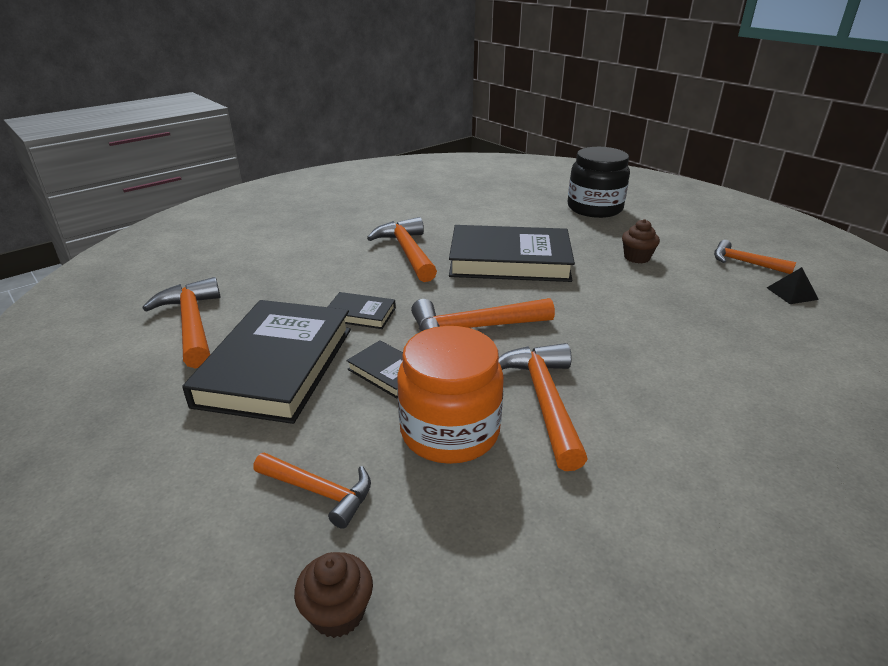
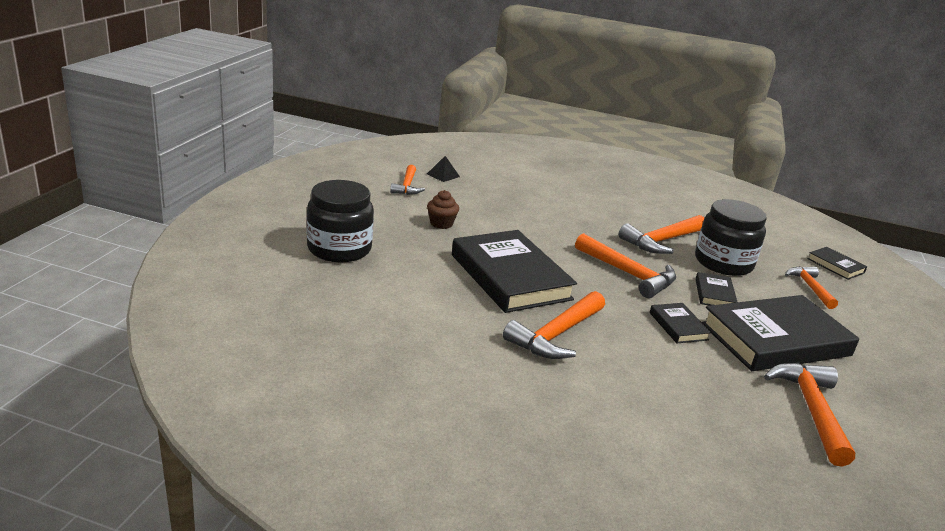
camera: 125 degrees left, 5 degrees down
orange hammer [143,277,221,369] -> orange hammer turned 150 degrees clockwise [764,363,855,467]
brown cupcake [294,552,373,638] -> black book [808,247,867,280]
orange jar [397,326,504,464] -> black jar [695,199,767,276]

